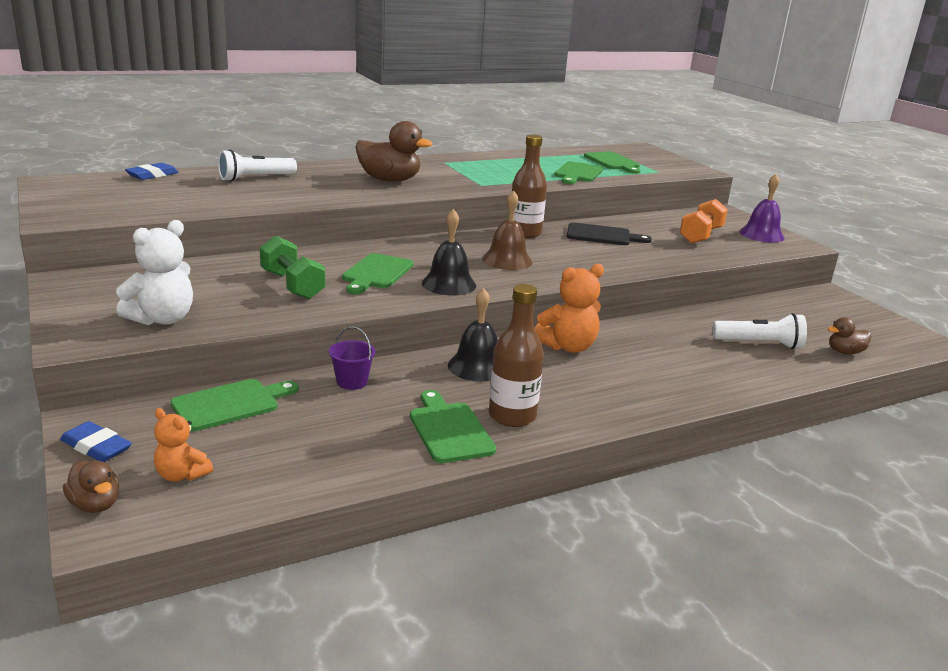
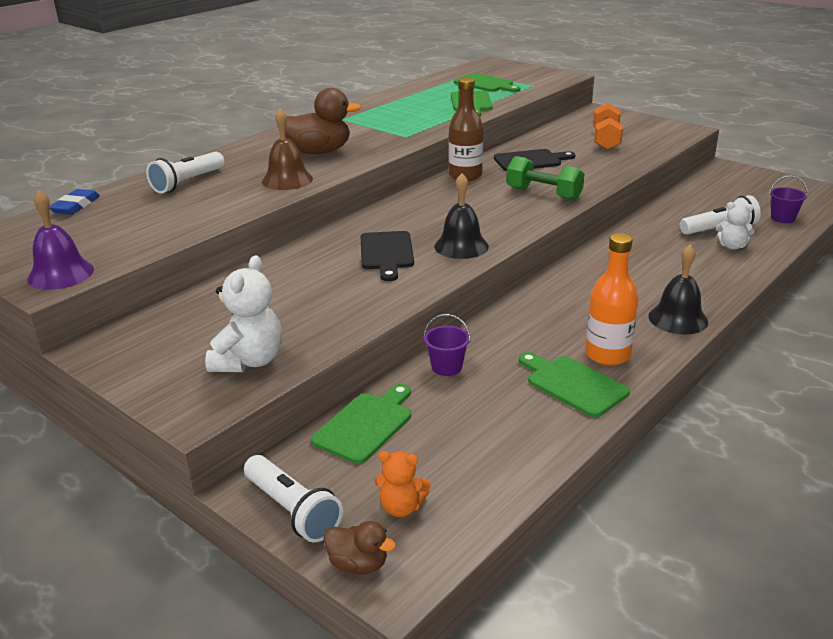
camera: 20 degrees left, 5 degrees up
blue eraser [60,421,132,462] -> white flashlight [244,455,343,542]
green dumbbell [260,236,326,299] -> green dumbbell moved to [506,156,584,201]
green cutting board [342,253,414,294] -> black cutting board [360,231,414,281]
black bell [448,288,498,382] -> black bell moved to [648,245,708,334]
brown bell [482,190,532,270] -> brown bell moved to [262,109,313,190]
brown bottle [489,284,544,427] -> orange bottle [585,233,639,366]
orange teddy bear [534,264,604,353] -> none
purple bell [739,174,785,243] -> purple bell moved to [27,190,94,290]
brown duck [828,317,871,354] -> purple bucket [769,176,808,223]
none -> white teddy bear [716,202,755,250]

